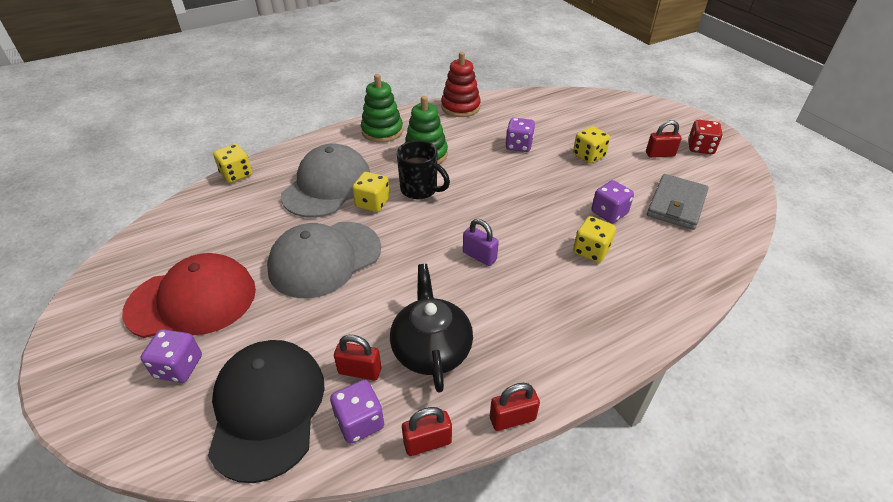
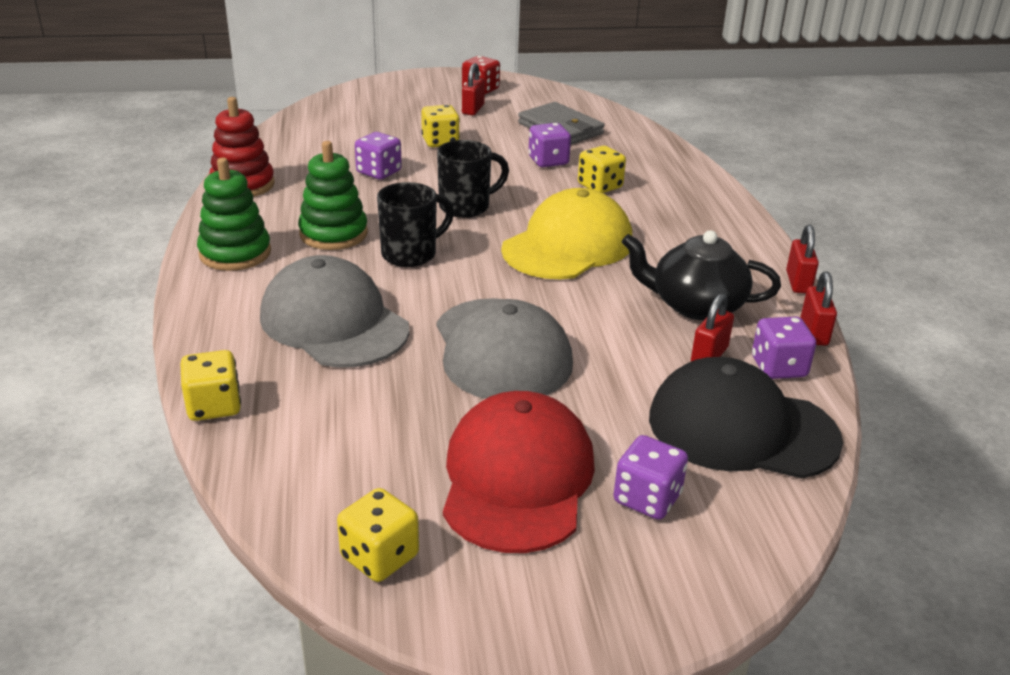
camera: 70 degrees left, 10 degrees down
yellow dice [352,172,390,212] -> yellow dice moved to [337,488,419,582]
purple padlock [463,219,499,266] -> yellow cap [501,188,632,279]
none -> black mug [437,140,509,218]

